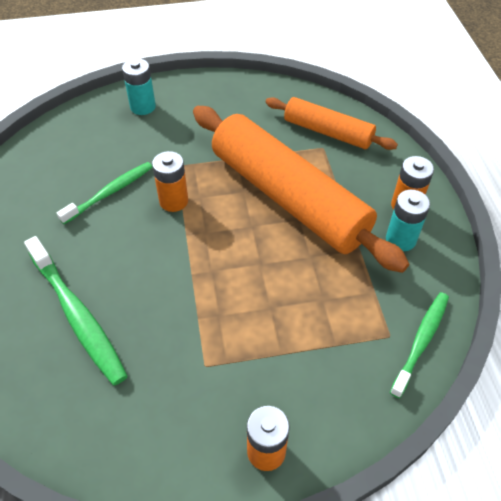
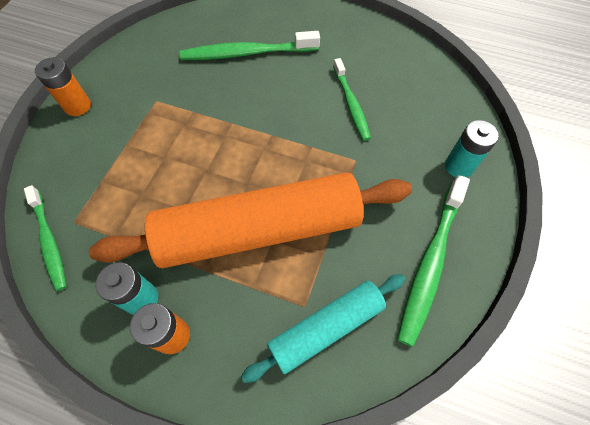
camera: 120 degrees right, 10 degrees up
orange battery [152,151,188,212] -> none
orange rolling pin [265,97,398,150] -> turquoise rolling pin [241,274,405,383]
none -> green toothbrush [397,175,470,347]

